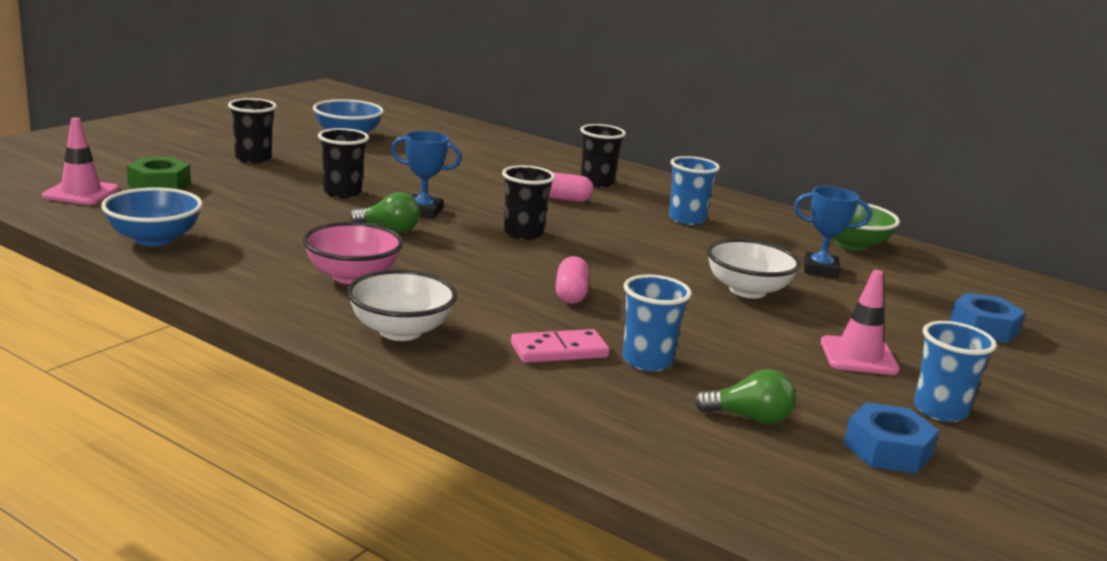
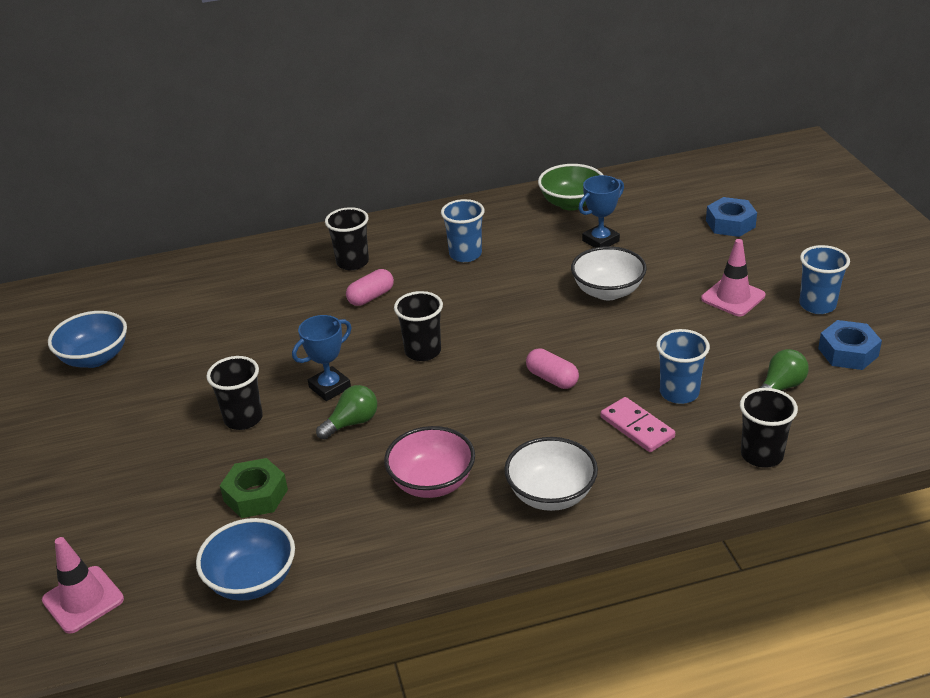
camera: 45 degrees left, 15 degrees up
green nut [127,157,191,190] -> green nut moved to [220,458,288,518]
black cup [228,98,277,163] -> black cup moved to [740,388,798,468]
pink domino [511,329,610,363] -> pink domino turned 60 degrees counterclockwise [600,397,675,452]

